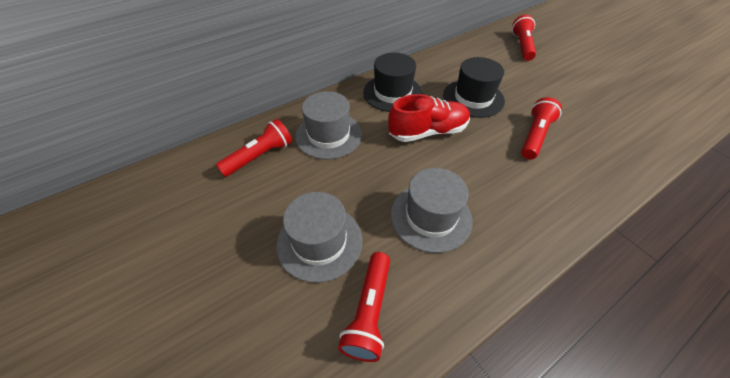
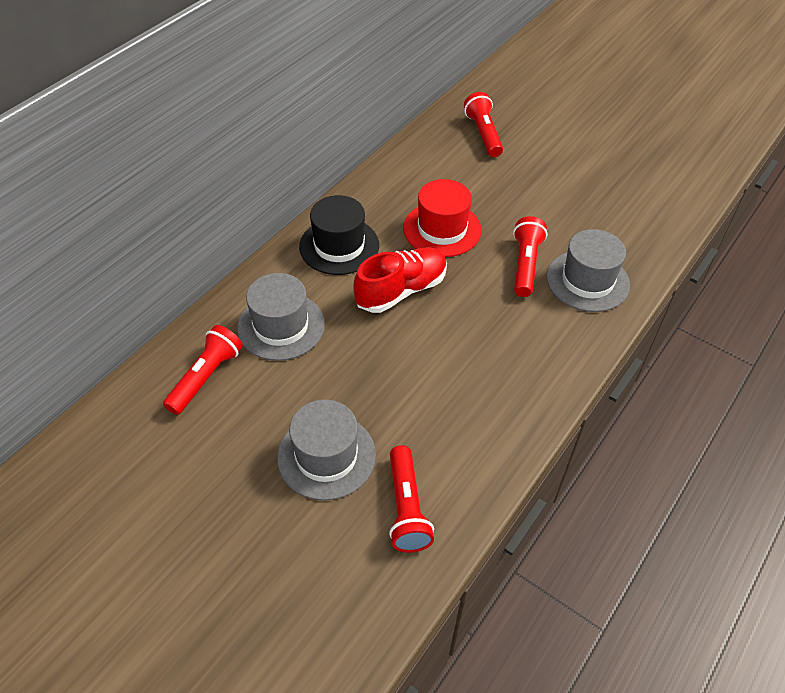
camera: 20 degrees left, 0 degrees up
grey hat [391,168,472,253] -> grey hat moved to [546,229,630,312]
black hat [443,57,505,118] -> red hat [403,179,482,257]

